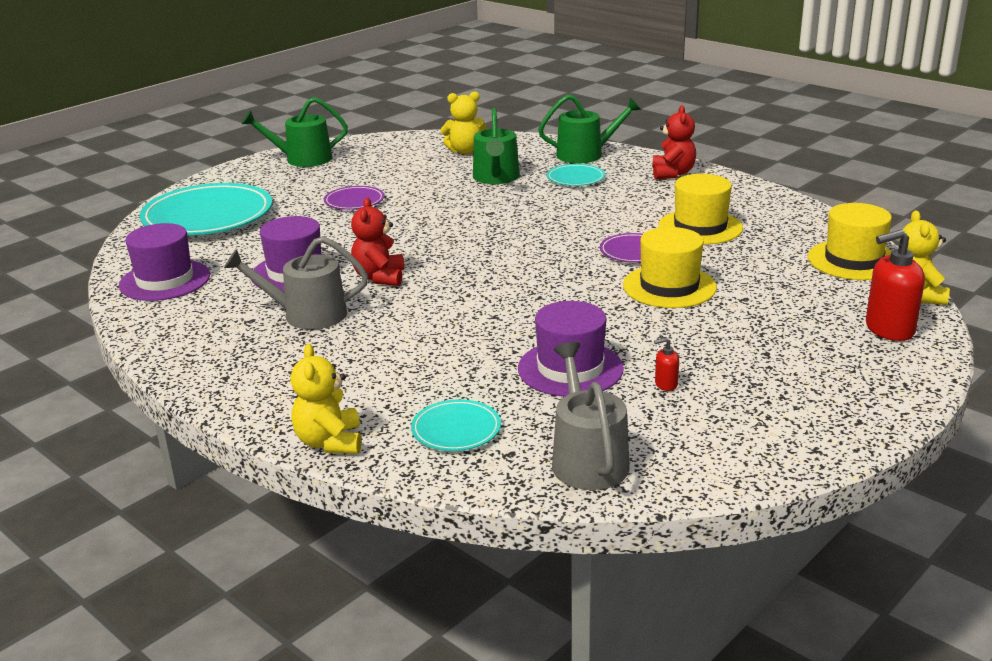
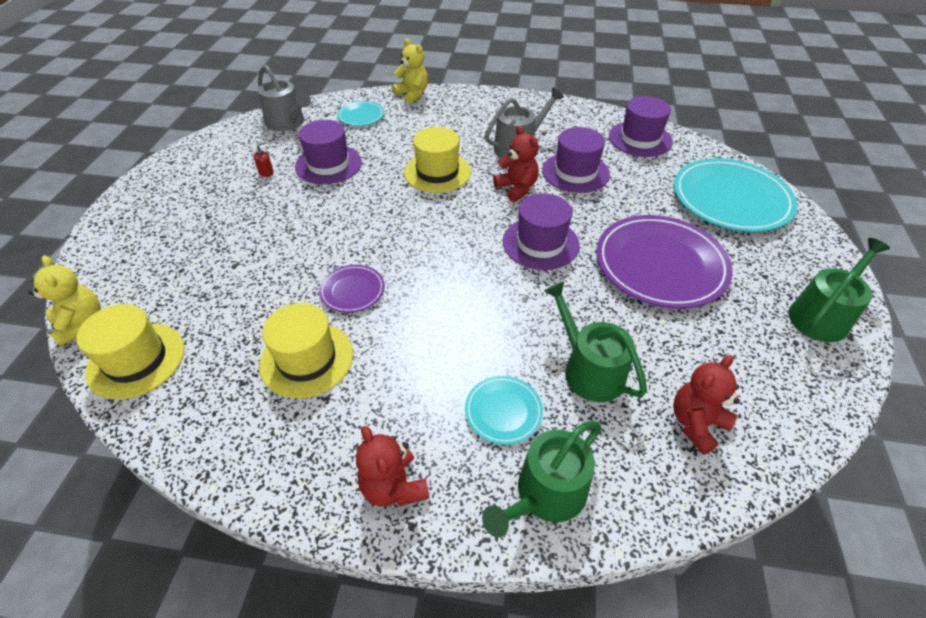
camera: 145 degrees right, 20 degrees up
purple plate [324,186,384,210] -> purple plate [596,215,733,308], size x2.10
yellow teddy bear [440,91,487,154] -> red teddy bear [673,355,740,455]
yellow hat [623,227,717,308] -> yellow hat moved to [404,127,471,193]
red soap dispenser [866,229,925,341] -> none
none -> purple hat [503,193,580,270]

